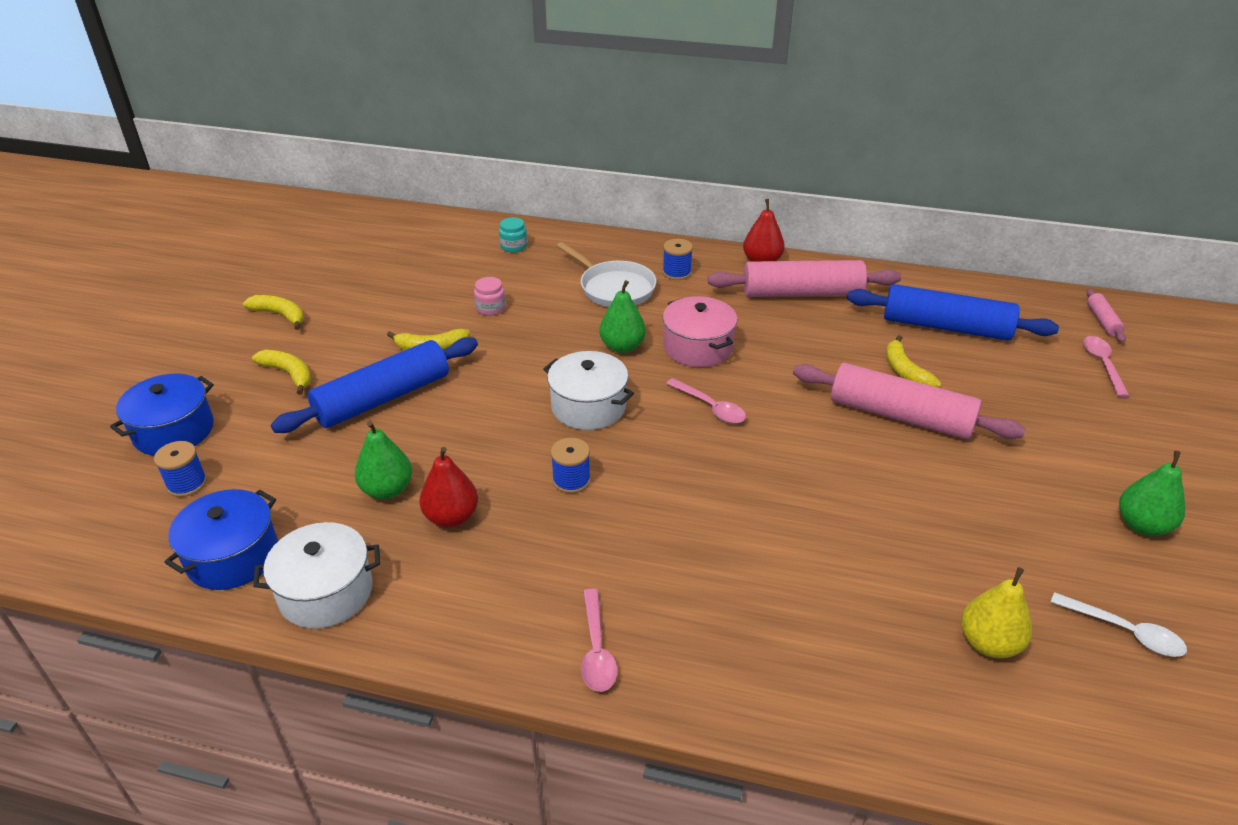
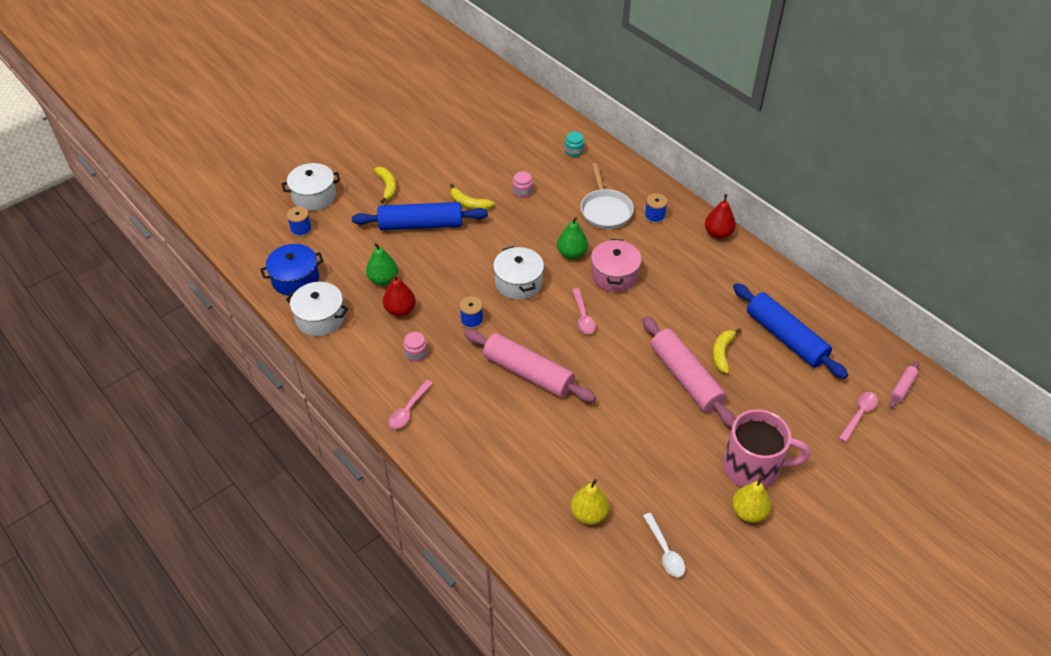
camera: 35 degrees right, 10 degrees up
blue pot [110,374,214,456] -> white pot [282,163,340,211]
yellow banana [243,295,304,330] -> none
pink rolling pin [708,260,901,297] -> pink rolling pin moved to [464,329,596,402]
green pear [1119,451,1185,536] -> yellow pear [732,476,771,523]
none -> pink jar [403,332,428,362]
none -> pink mug [723,409,810,488]

